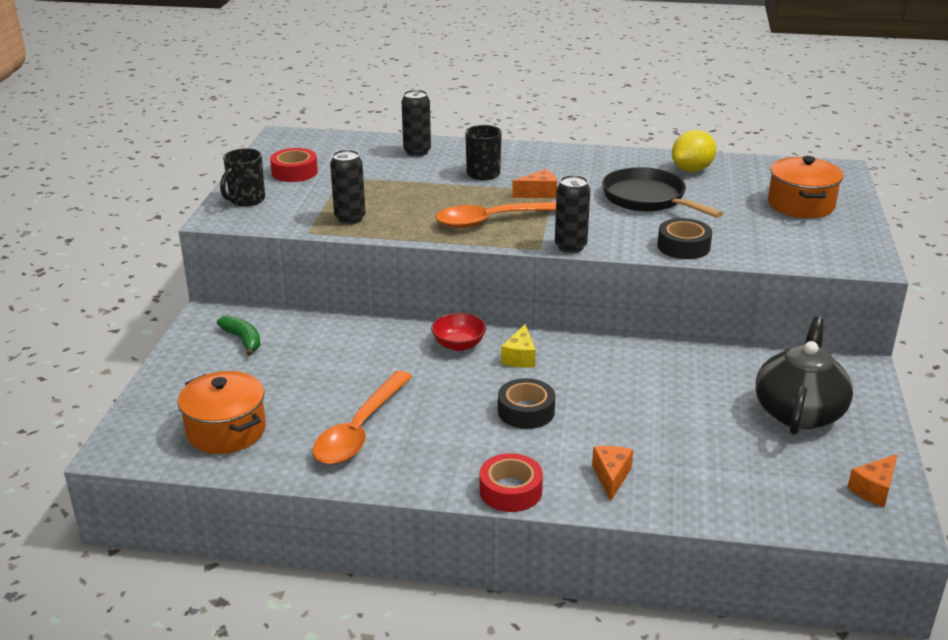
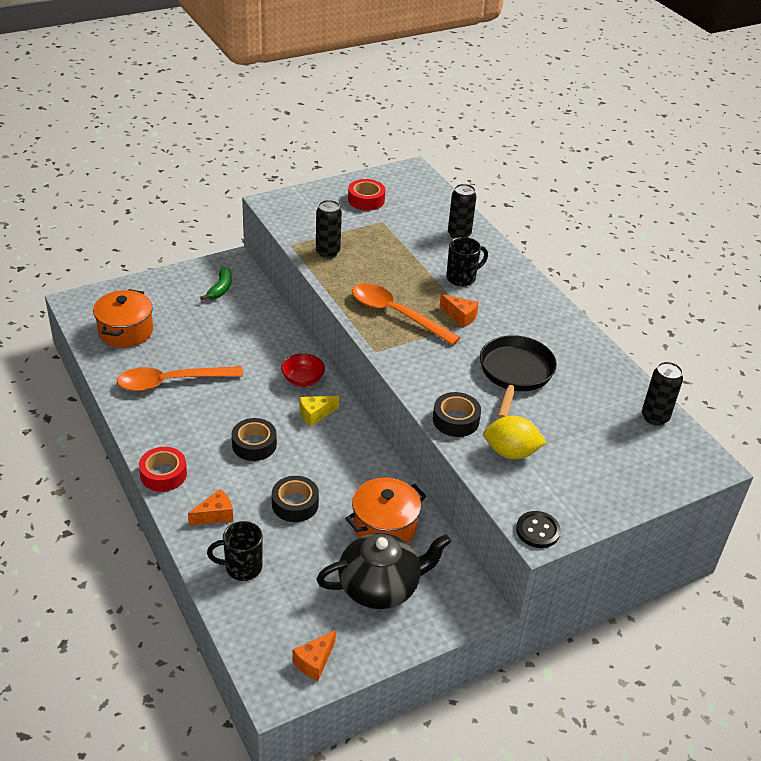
camera: 50 degrees right, 10 degrees up
black mug [220,148,265,207] -> black mug moved to [207,521,263,581]
black can [555,175,590,253] -> black can moved to [642,362,683,426]
yellow lemon [672,130,717,172] -> yellow lemon moved to [483,416,547,459]
orange pot [768,156,843,218] -> orange pot moved to [345,477,427,544]
orange cheese [847,454,897,507] -> orange cheese turned 60 degrees counterclockwise [292,630,336,681]
none -> black tape [272,476,319,522]
none -> black button [516,511,561,548]

